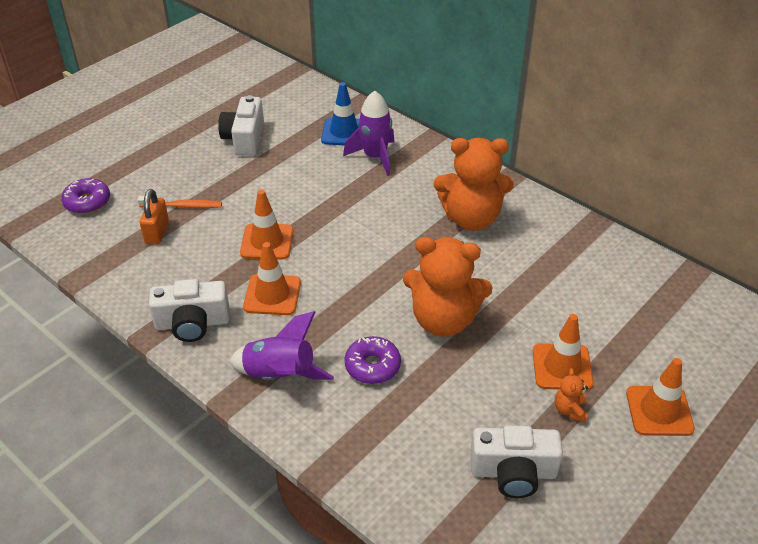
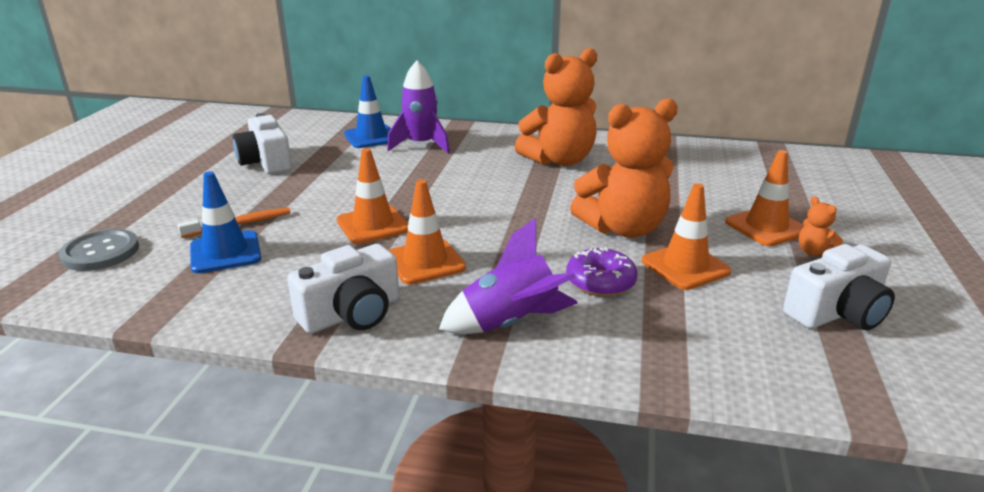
camera: 30 degrees left, 15 degrees down
purple donut [61,178,110,214] -> grey button [59,229,139,271]
orange padlock [140,189,169,245] -> blue traffic cone [190,171,261,273]
orange traffic cone [626,358,695,436] -> orange traffic cone moved to [642,183,732,290]

